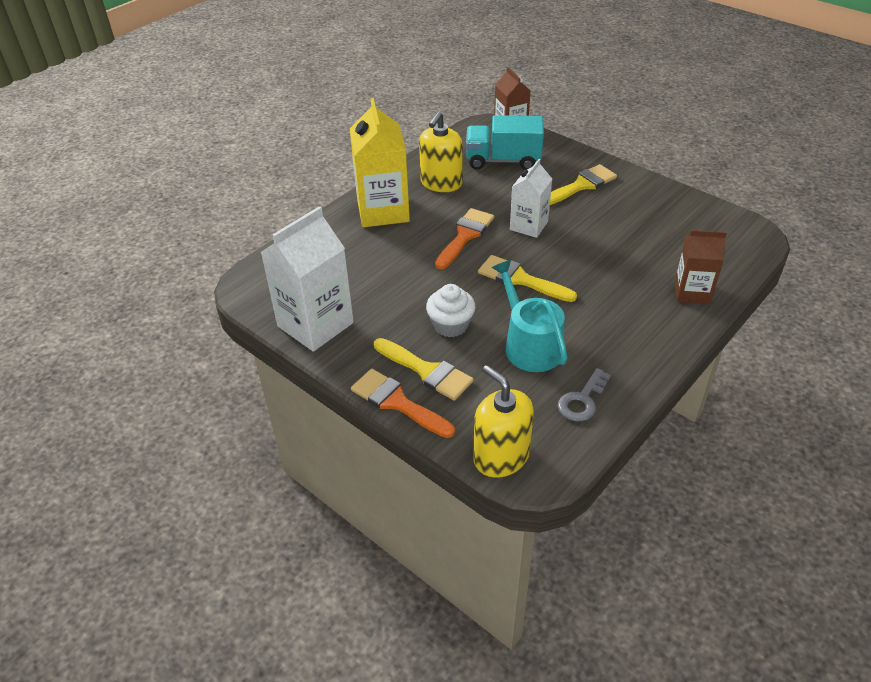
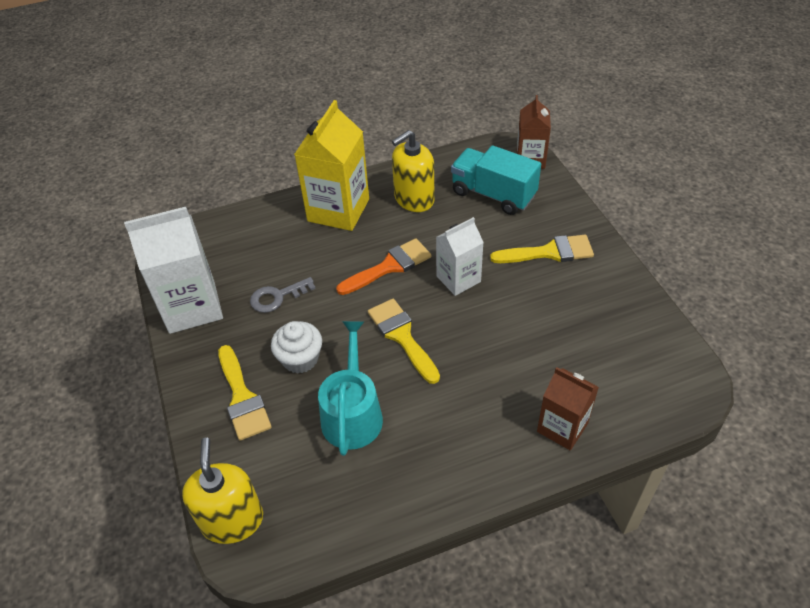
camera: 30 degrees right, 5 degrees up
orange brush [351,369,455,438] -> none
grey key [558,368,611,422] -> grey key moved to [250,277,316,313]

